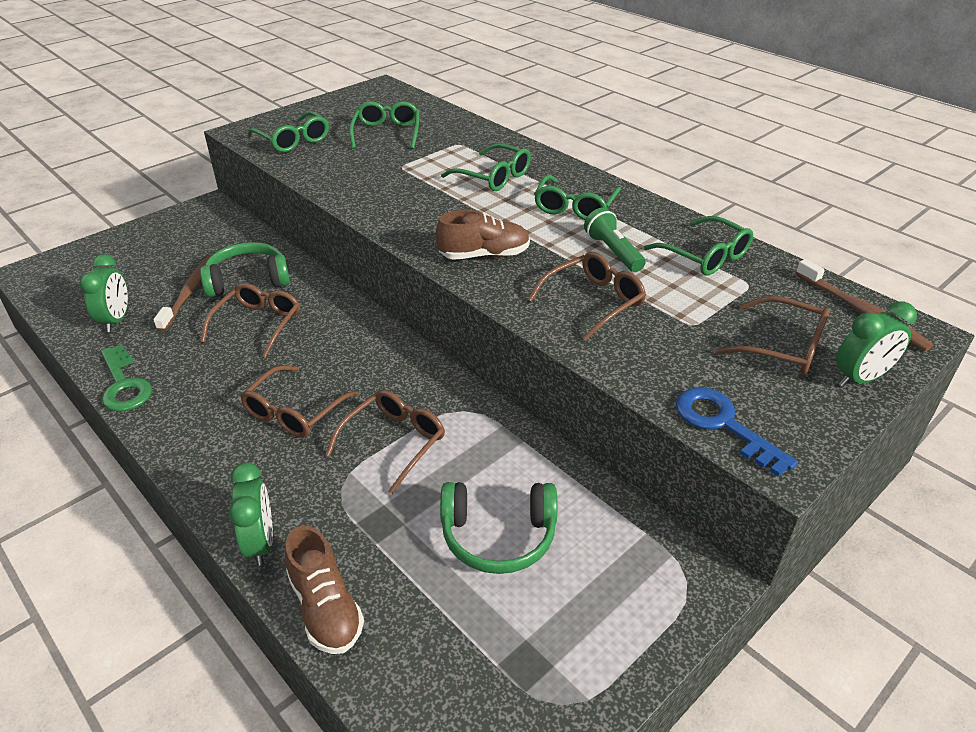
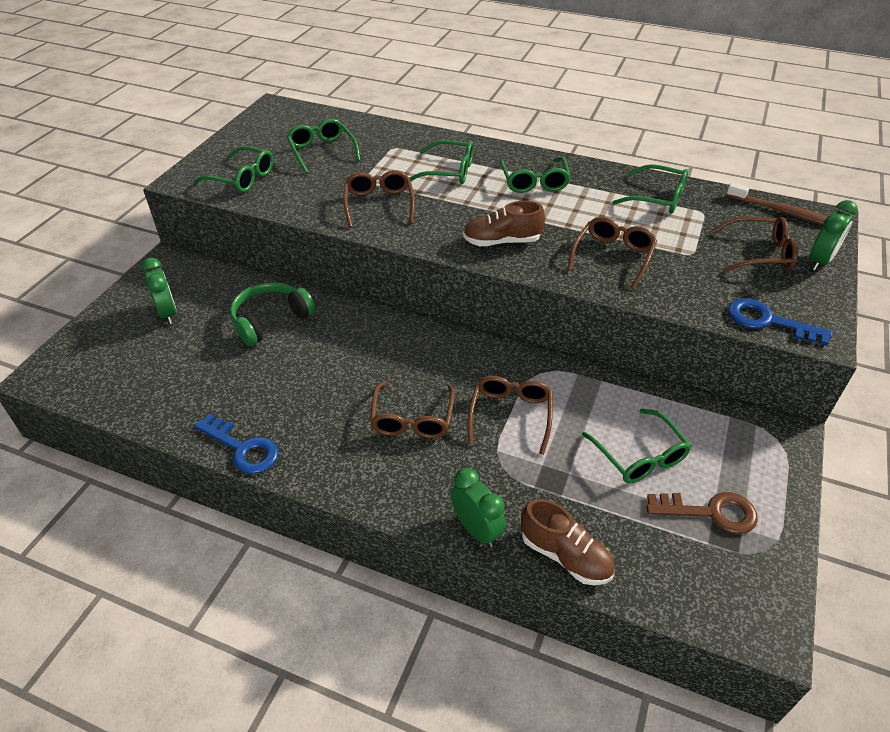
camera: 25 degrees left, 5 degrees up
green clock [80,254,128,332] -> green clock moved to [142,258,177,324]
green key [101,344,152,411] -> blue key [194,414,279,474]
brown toothbrush [153,254,212,332] -> none
brown glasses [201,283,300,358] -> brown glasses moved to [343,170,415,227]
brown shoe [436,210,530,260] -> brown shoe turned 150 degrees counterclockwise [463,201,545,246]
green headphones [440,482,558,574] -> green glasses [582,409,691,483]
green flashlight [584,207,646,272] -> none
none -> brown key [646,492,758,534]

